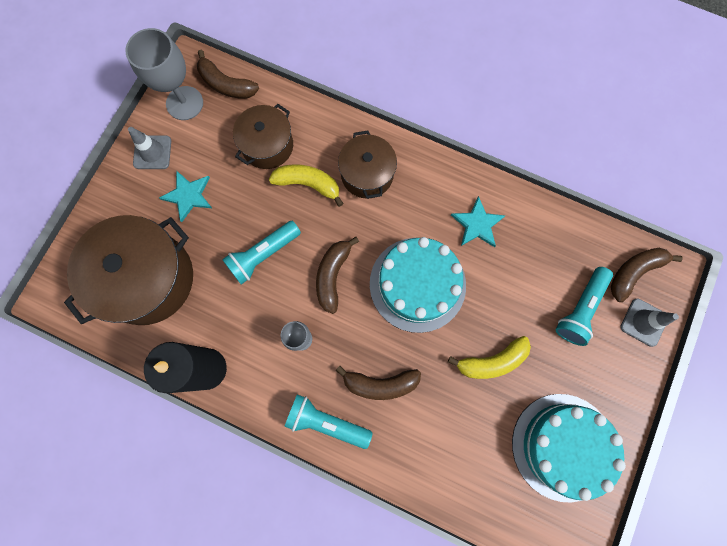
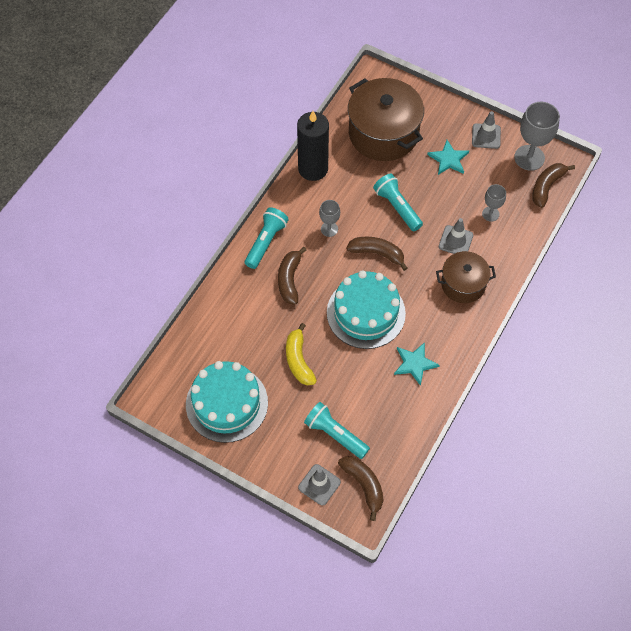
camera: 95 degrees right, 15 degrees down
brown pot [233,104,293,169] -> grey goblet [482,184,506,222]
yellow banana [269,164,344,207] -> grey traffic cone [439,218,473,254]

